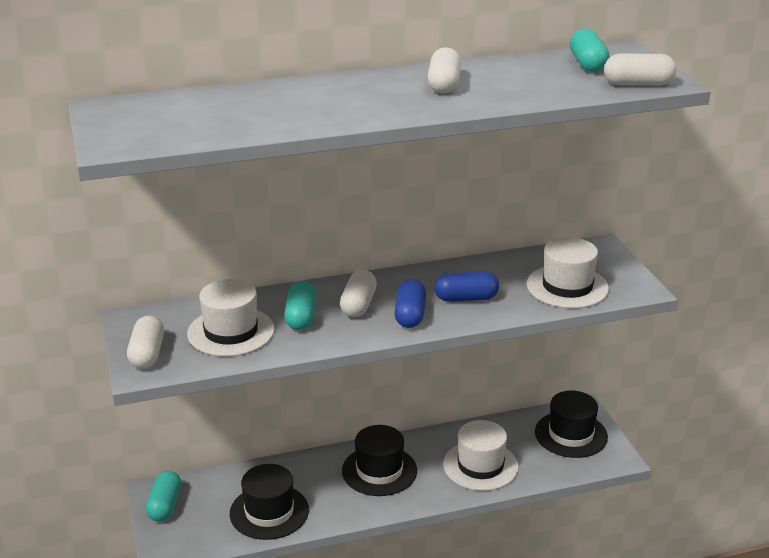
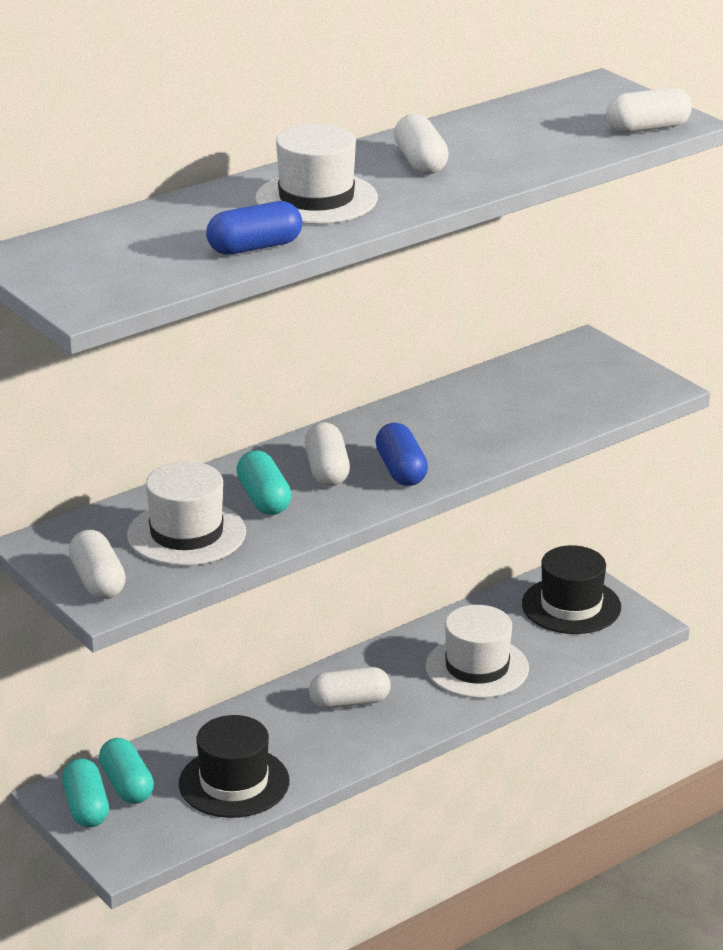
camera: 20 degrees left, 0 degrees up
black hat [342,425,417,496] -> white capsule [309,667,391,709]
blue capsule [434,272,499,302] -> blue capsule moved to [206,201,302,255]
white hat [527,237,609,308] -> white hat moved to [255,124,378,224]
turquoise capsule [570,28,609,72] -> turquoise capsule moved to [99,738,154,804]

